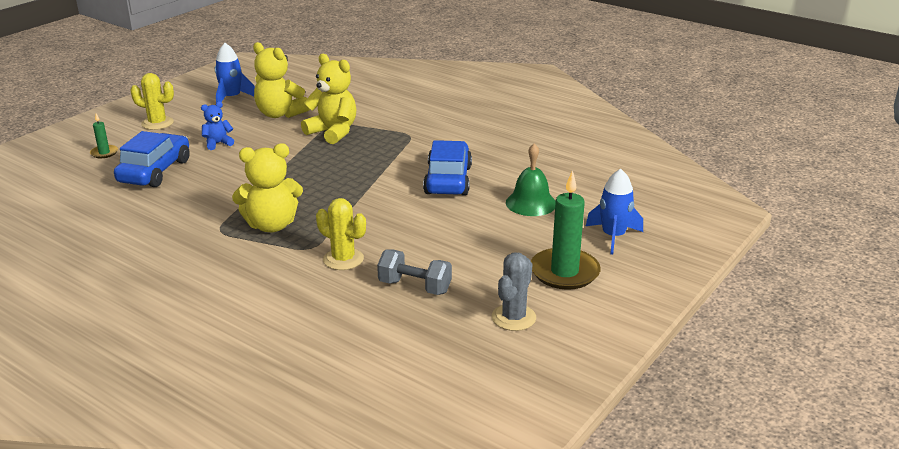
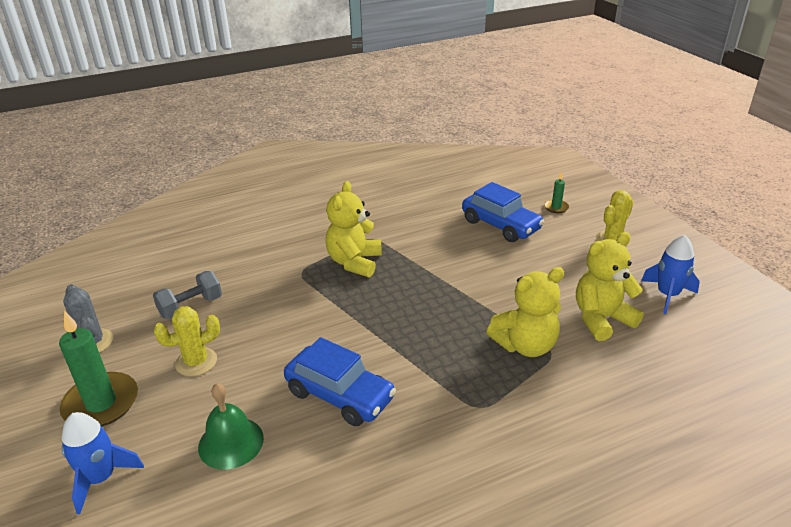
camera: 120 degrees right, 5 degrees up
blue teddy bear [201,102,234,150] -> none
yellow cactus [316,198,366,270] -> yellow cactus moved to [154,306,220,377]

